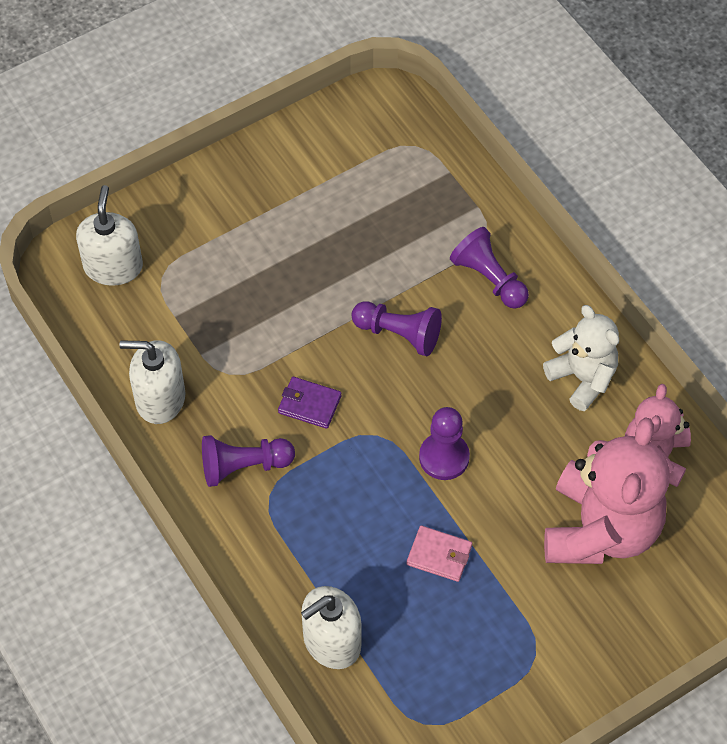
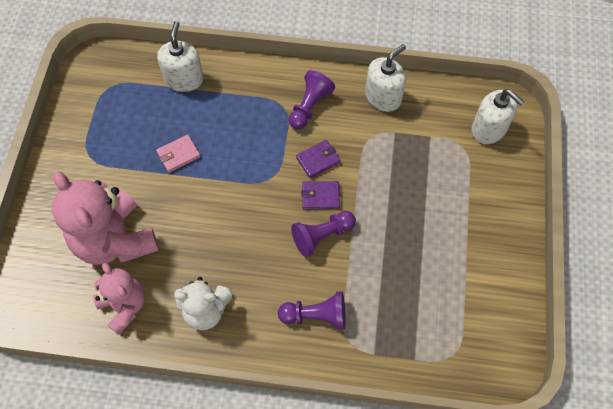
camera: 130 degrees right, 5 degrees up
purple pawn [419,407,470,480] -> none
none -> purple wallet [301,181,340,209]

